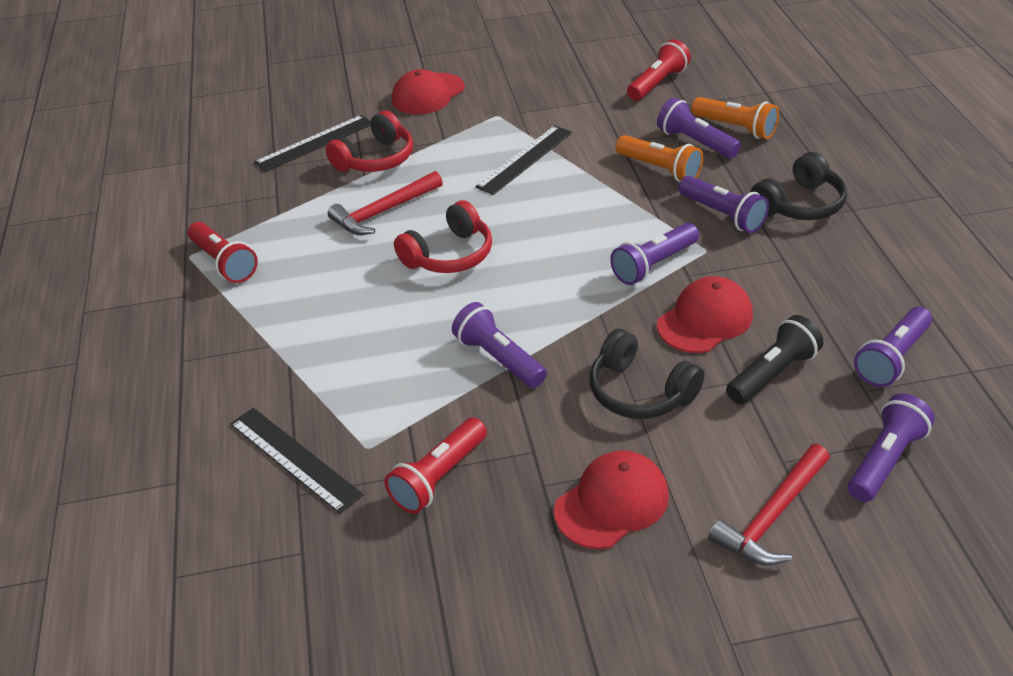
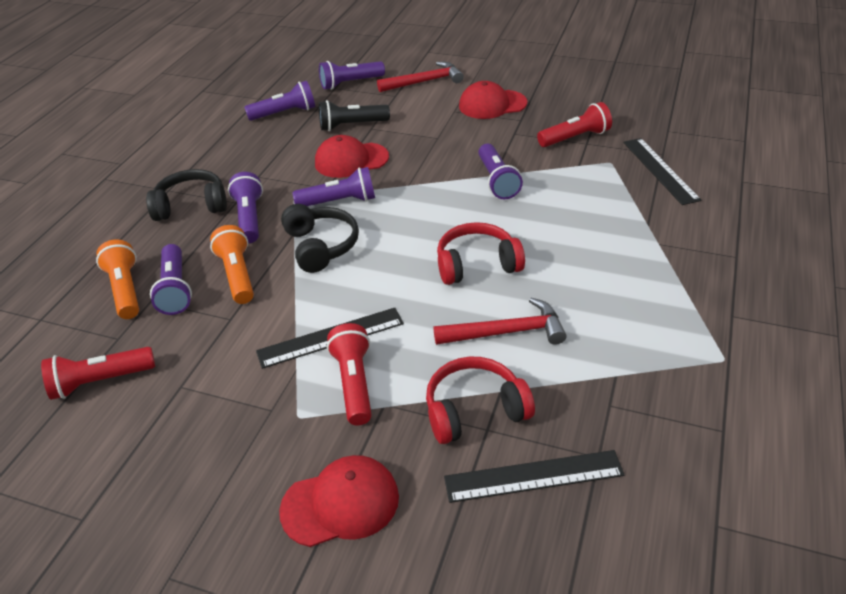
camera: 150 degrees left, 0 degrees up
red flashlight [187,222,258,283] -> red flashlight moved to [327,323,372,425]
black headphones [590,329,704,419] -> black headphones moved to [281,204,359,273]

